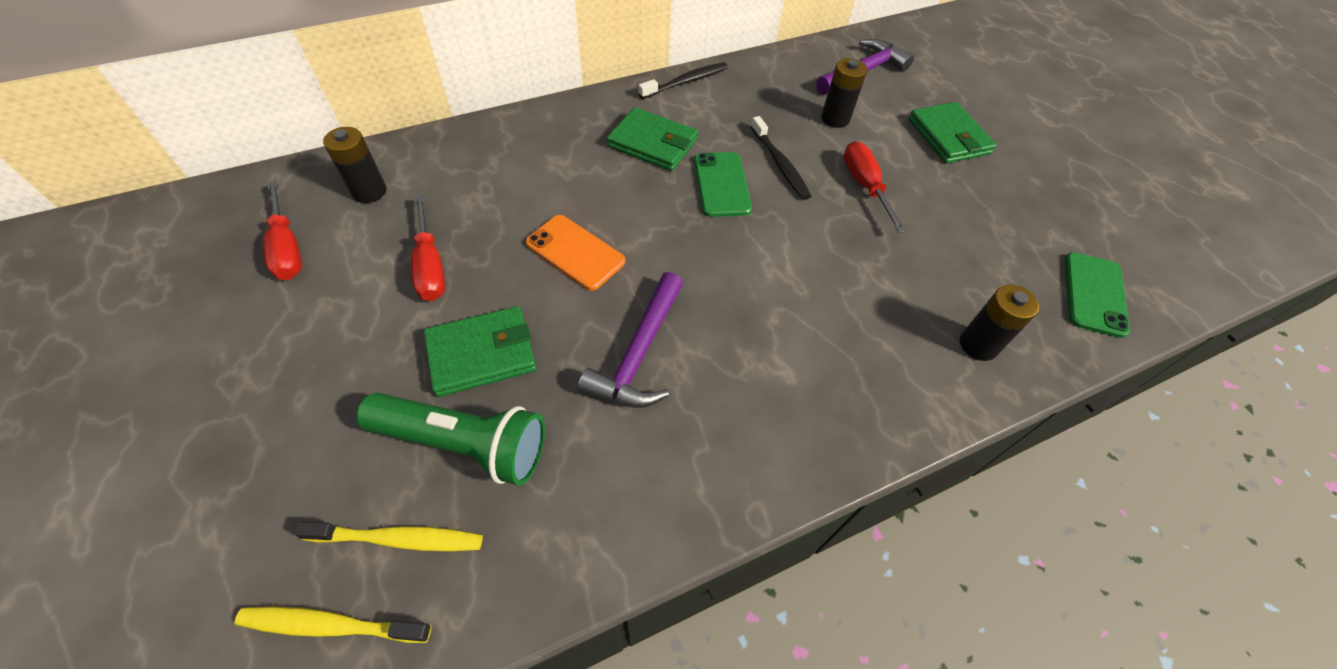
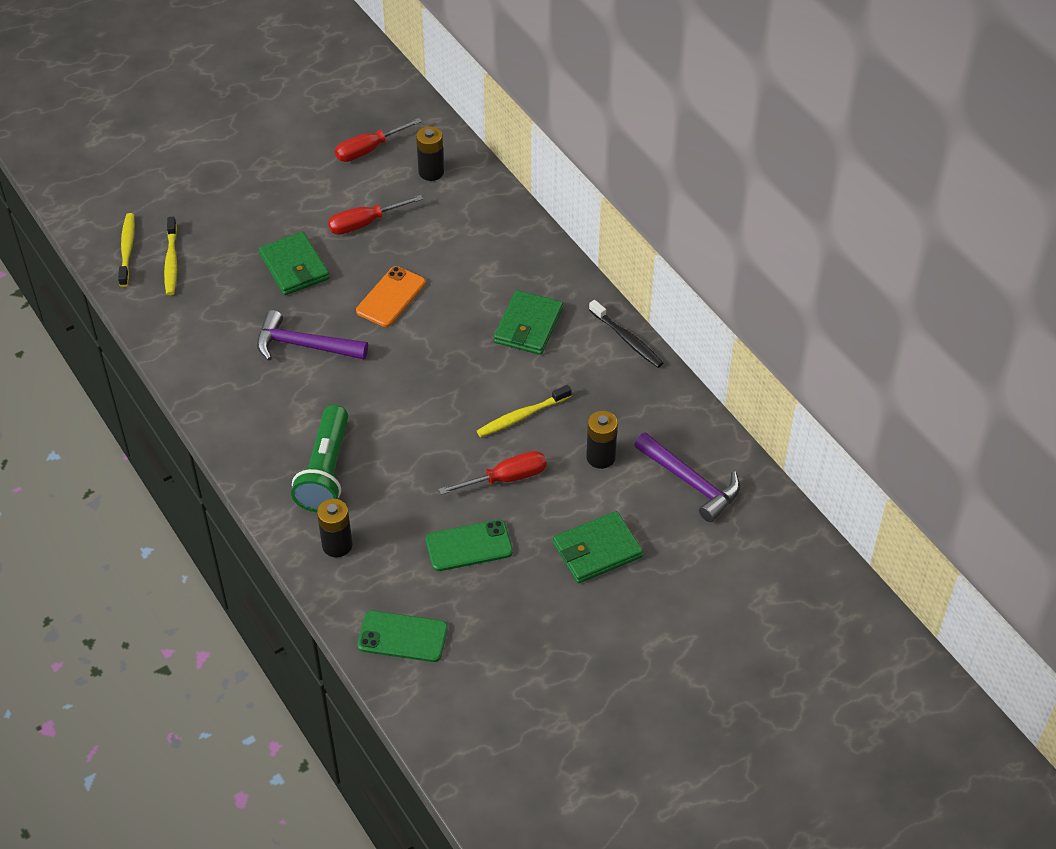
camera: 85 degrees right, 5 degrees down
green flashlight [356,393,545,485] -> green flashlight moved to [291,405,348,512]
green phone [694,152,752,217] -> green phone moved to [426,520,513,571]
black toothbrush [751,116,811,200] -> yellow toothbrush [477,385,571,437]

